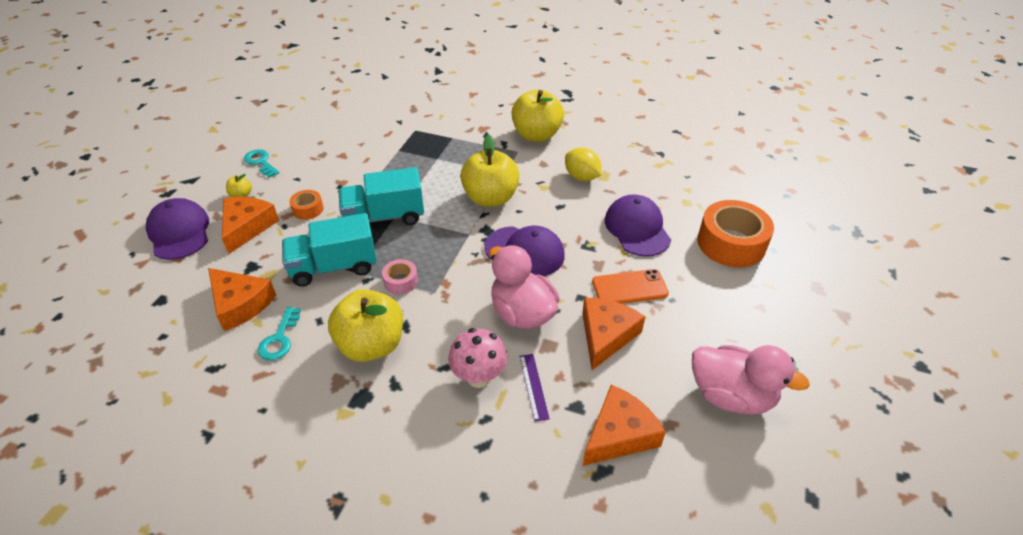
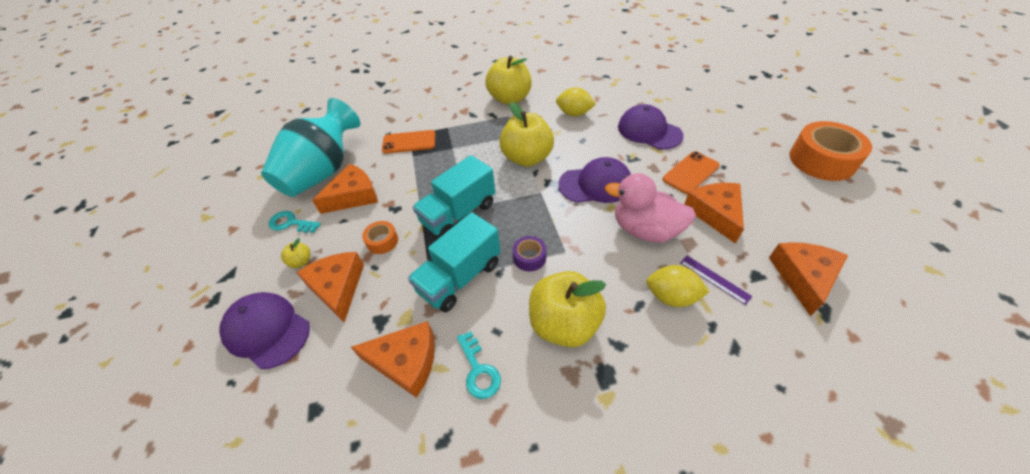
camera: 30 degrees left, 5 degrees up
pink tape [382,259,418,294] -> purple tape [513,236,546,271]
pink mushroom [448,328,507,388] -> yellow lemon [646,265,709,307]
pink duck [692,345,810,415] -> none
orange tape [698,200,774,267] -> orange tape moved to [790,121,872,181]
none -> turquoise vase [261,98,360,197]
none -> orange cheese [312,164,378,214]
none -> orange phone [382,130,435,154]

